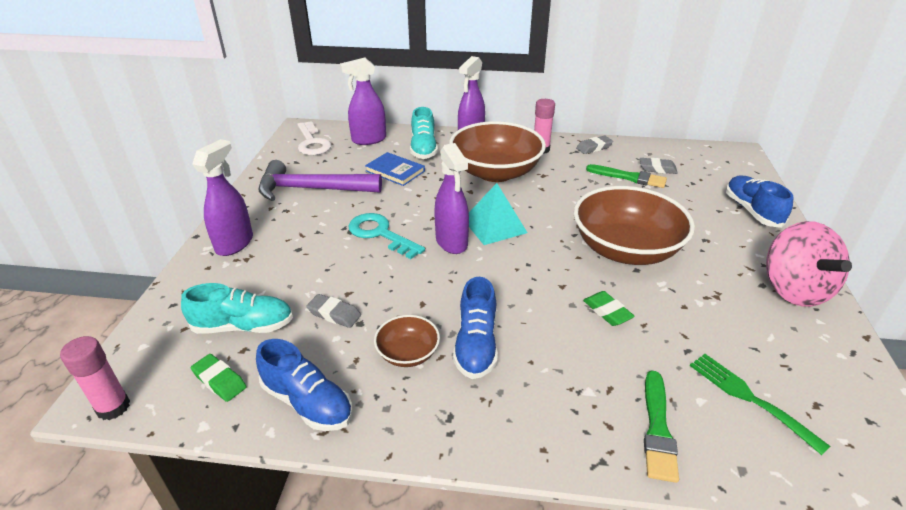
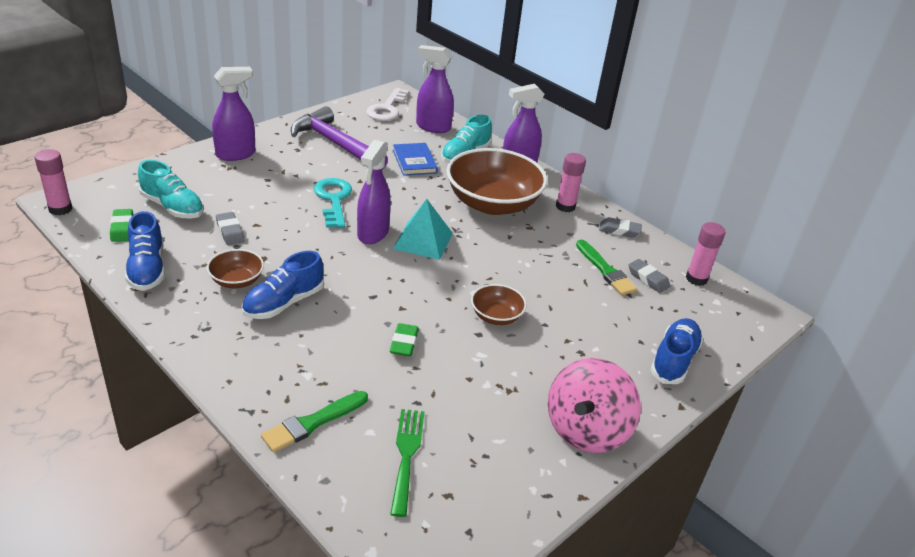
camera: 35 degrees right, 0 degrees up
brown bowl [574,186,695,265] -> brown bowl [471,284,527,325], size x0.47
none -> pink glue stick [686,222,726,286]

